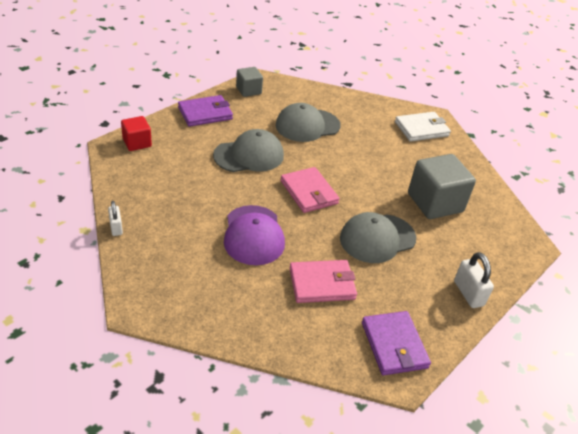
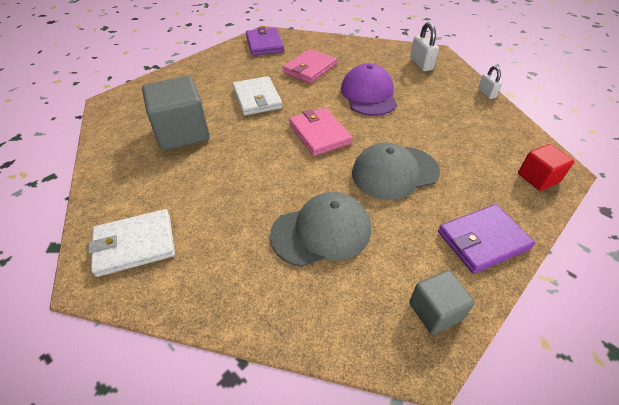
camera: 175 degrees left, 5 degrees up
pink wallet [289,260,357,303] -> pink wallet turned 45 degrees counterclockwise [282,49,337,83]
grey cap [340,212,416,263] -> white wallet [233,76,282,115]
white padlock [454,252,494,308] -> white padlock moved to [410,22,439,71]

